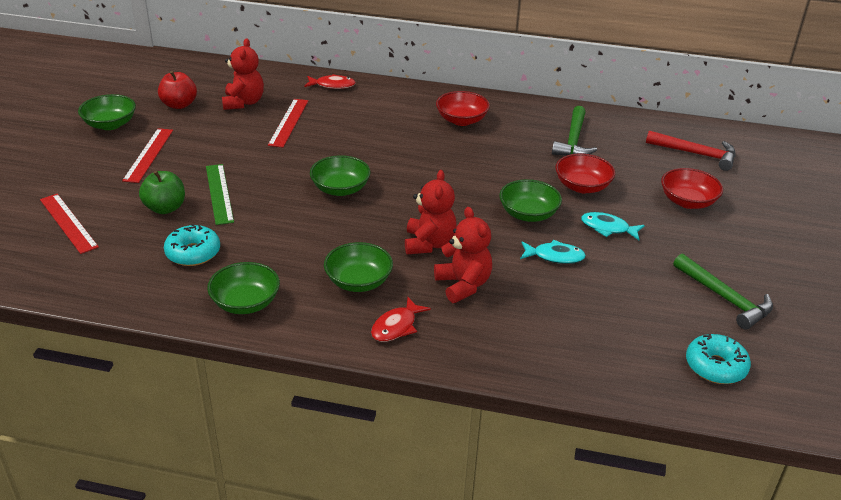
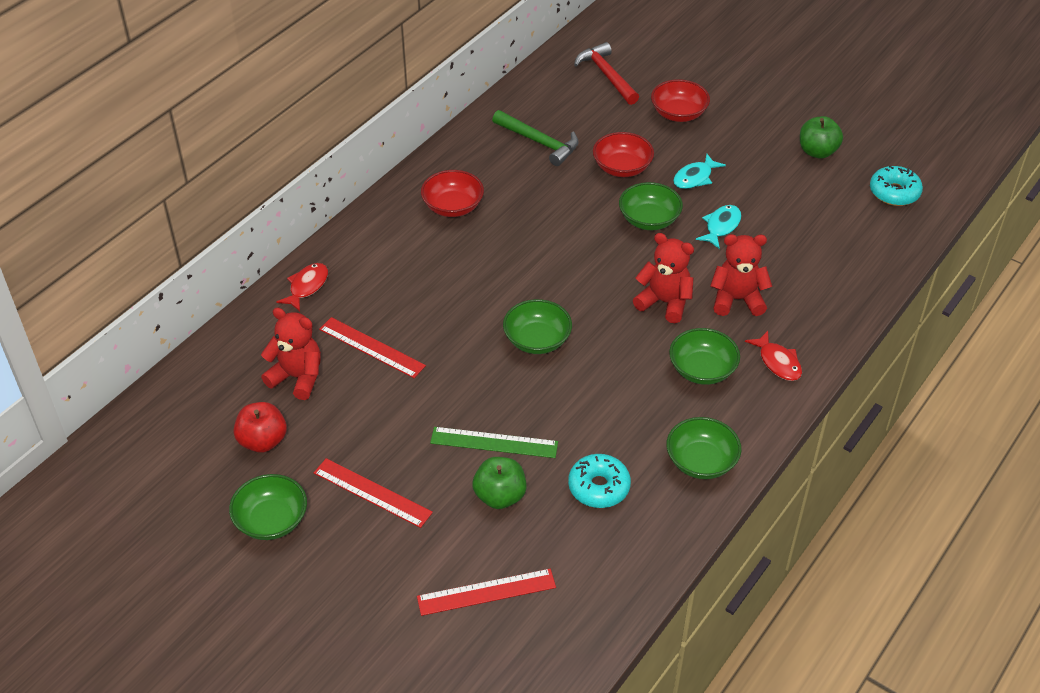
camera: 65 degrees left, 10 degrees up
red hammer [646,130,736,171] -> red hammer turned 75 degrees counterclockwise [574,42,639,105]
green hammer [673,254,773,330] -> green apple [800,116,843,159]

